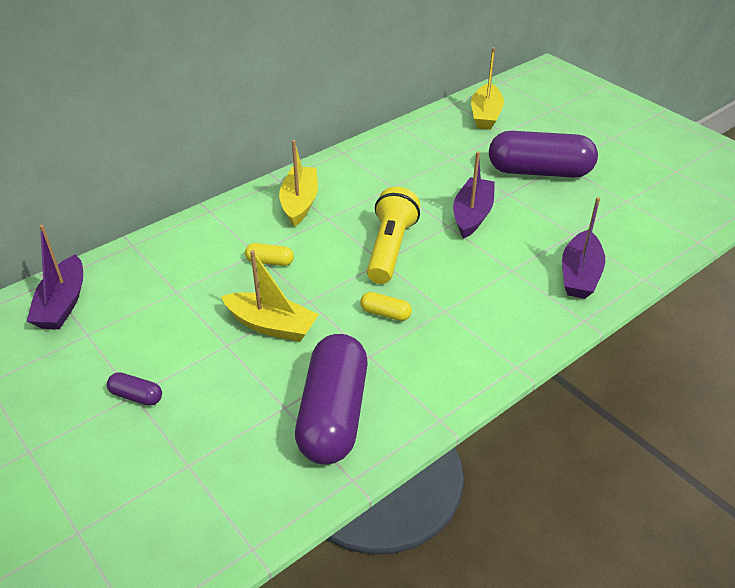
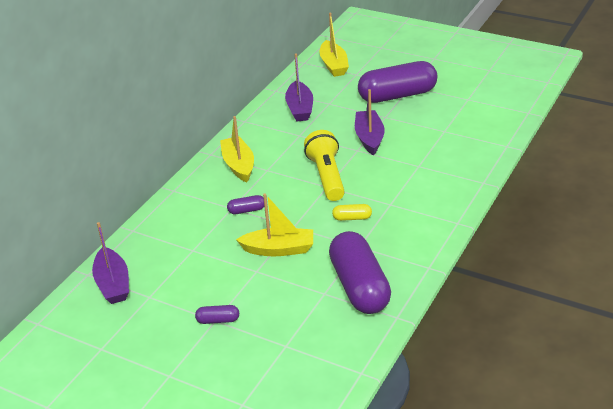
camera: 20 degrees left, 5 degrees down
yellow capsule [245,243,294,266] -> purple capsule [227,195,264,214]
purple boat [562,197,605,299] -> purple boat moved to [285,54,313,121]

